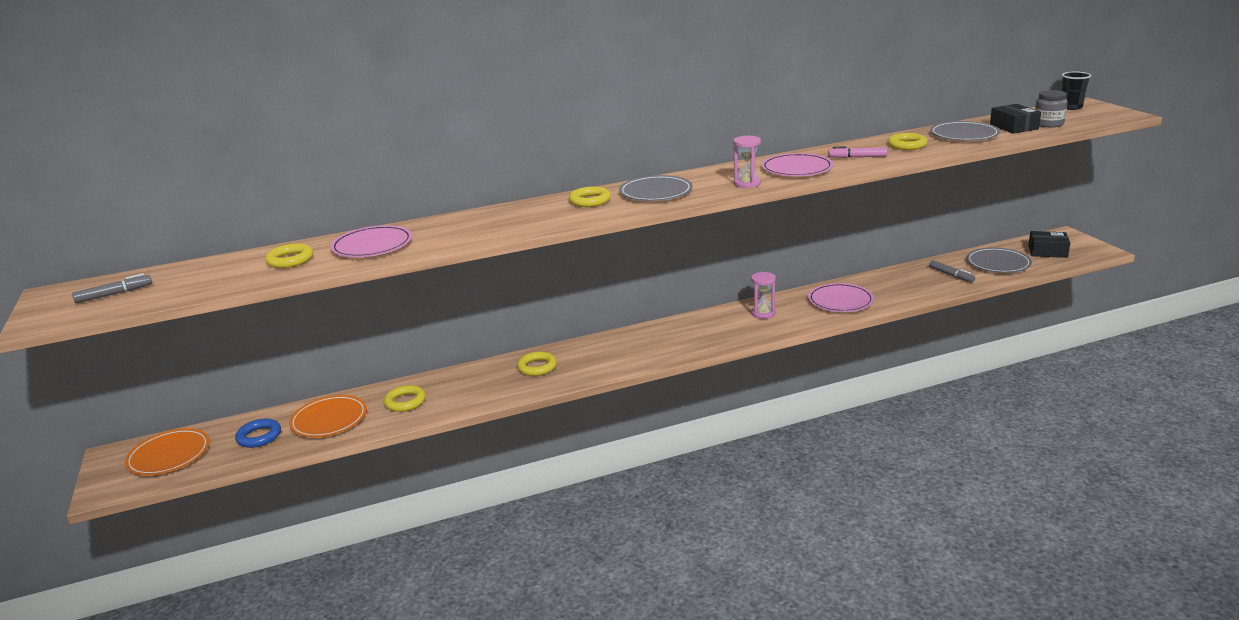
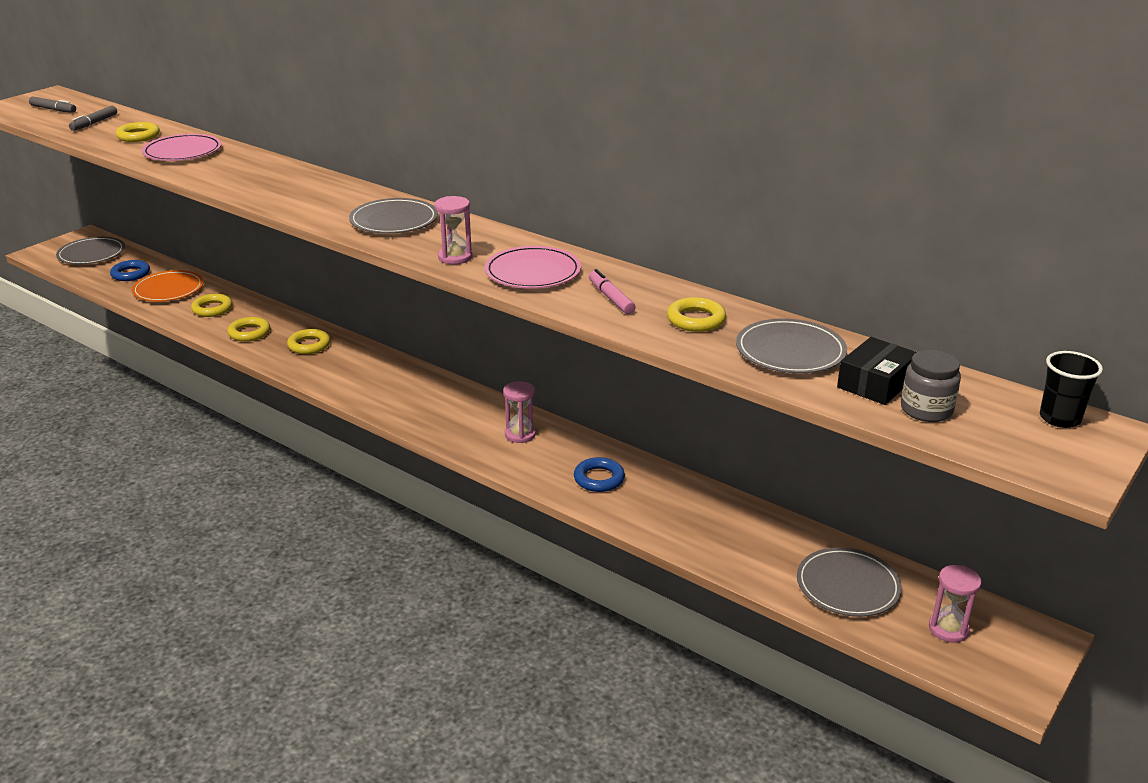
camera: 55 degrees right, 5 degrees up
orange plate [125,428,210,475] -> grey plate [56,237,125,265]
yellow ring [569,186,611,207] -> yellow ring moved to [227,317,270,342]
pink plate [808,283,874,312] -> blue ring [574,457,625,492]
grey marker [929,260,975,282] -> grey marker moved to [69,106,117,131]
black box [1028,231,1070,258] -> pink hourglass [929,565,981,643]

